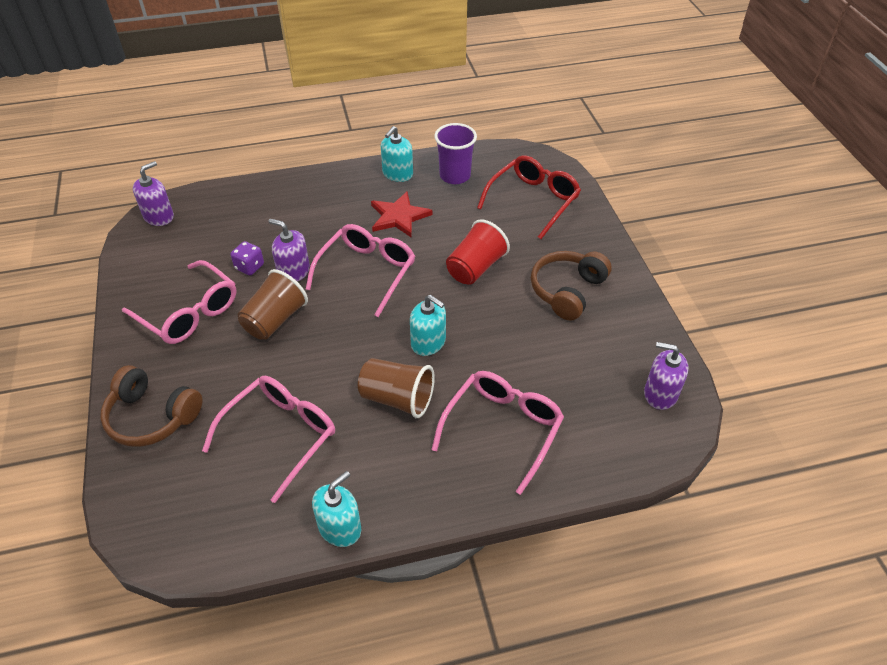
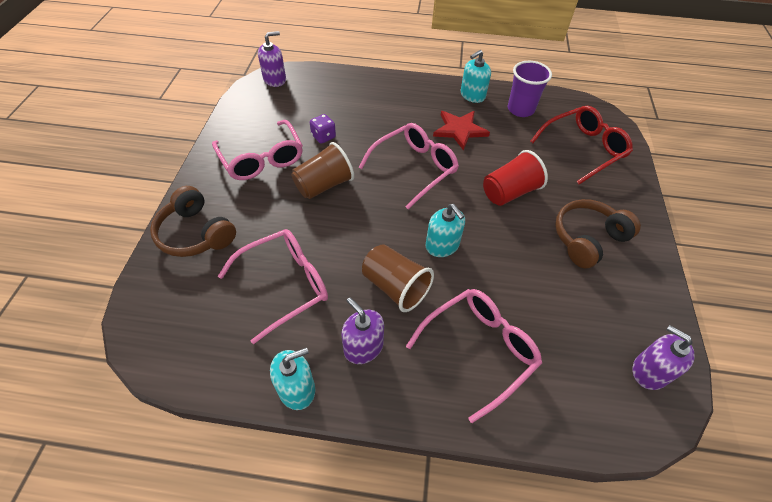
camera: 20 degrees right, 5 degrees up
purple soap dispenser [269,219,310,282] -> purple soap dispenser moved to [342,297,384,364]

